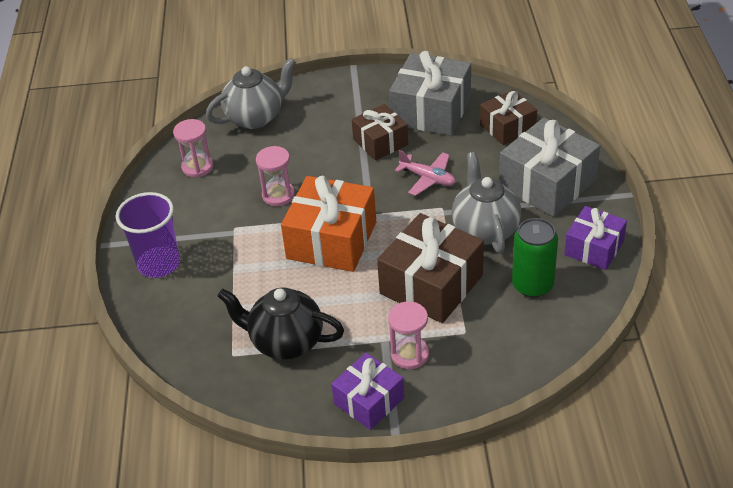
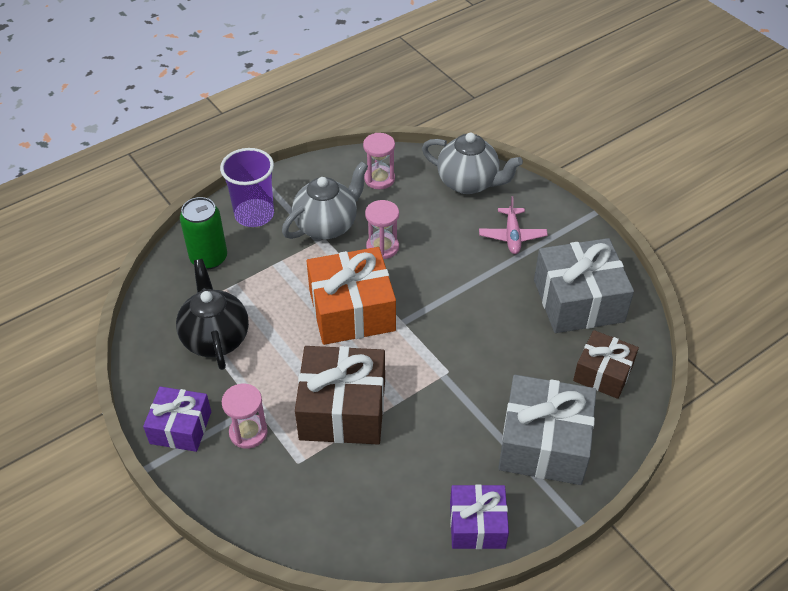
camera: 55 degrees right, 5 degrees up
brown gift [352,104,408,160] -> none
pink plane [395,150,456,196] -> pink plane moved to [479,196,548,254]
grey teapot [452,152,521,253] -> grey teapot moved to [282,161,368,239]
green can [512,218,558,297] -> green can moved to [180,197,227,269]

